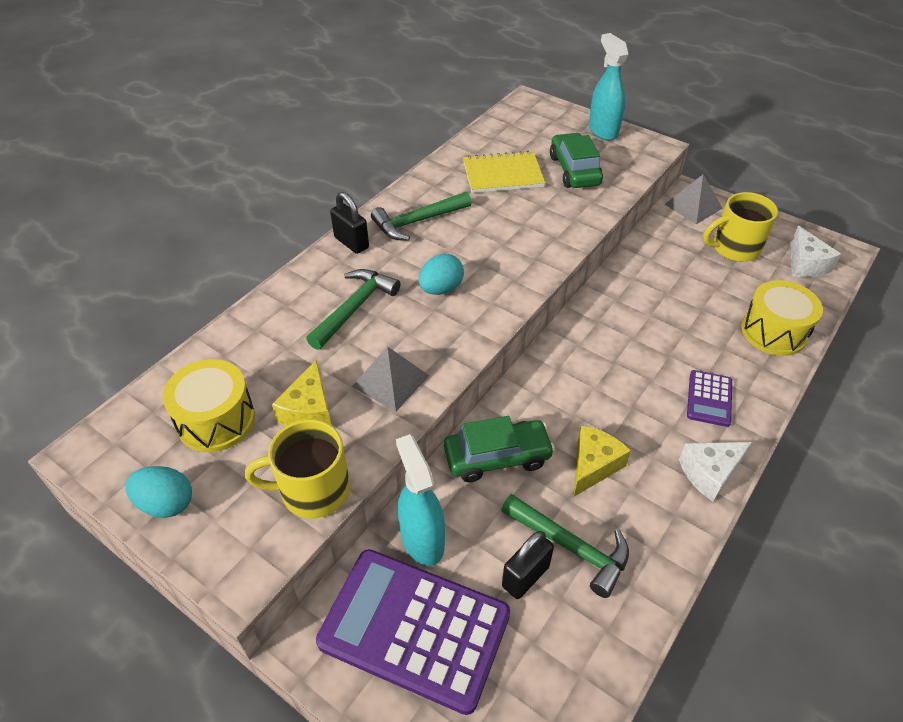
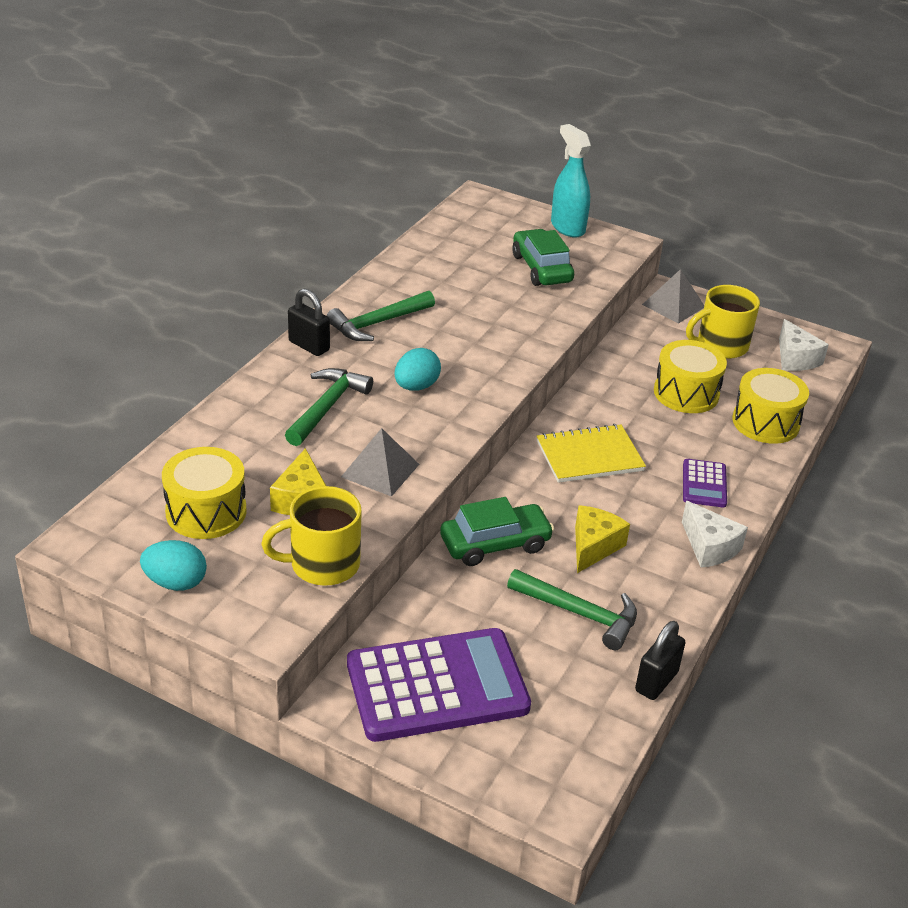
camera: 10 degrees left, 10 degrees down
purple calculator [316,549,510,715] -> purple calculator turned 150 degrees clockwise [347,628,531,742]
turquoise spray bottle [396,434,445,566] -> none
yellow notebook [463,151,545,193] -> yellow notebook moved to [537,424,646,483]
black padlock [502,531,554,599] -> black padlock moved to [635,621,686,700]
white cheese [679,442,752,502] -> white cheese turned 90 degrees counterclockwise [682,501,748,568]
none -> yellow drum [654,340,727,413]

